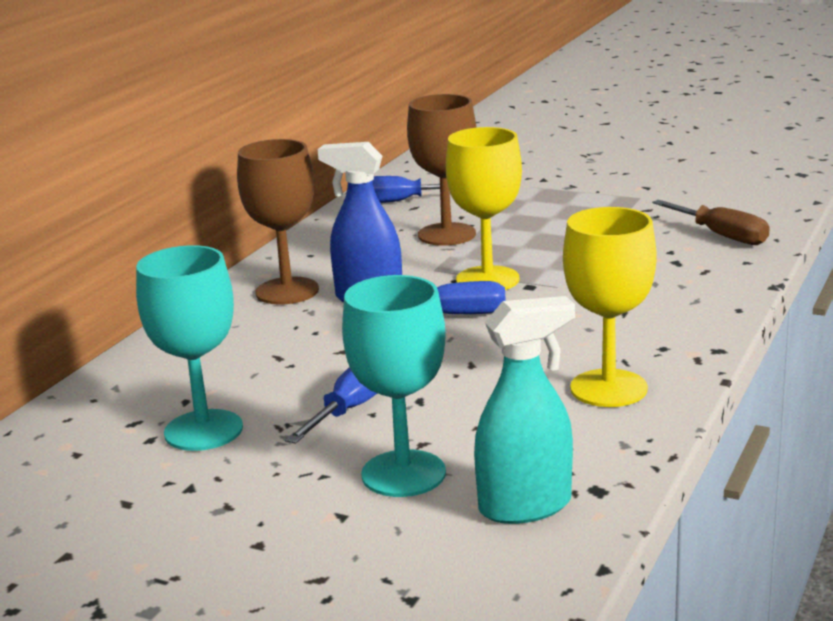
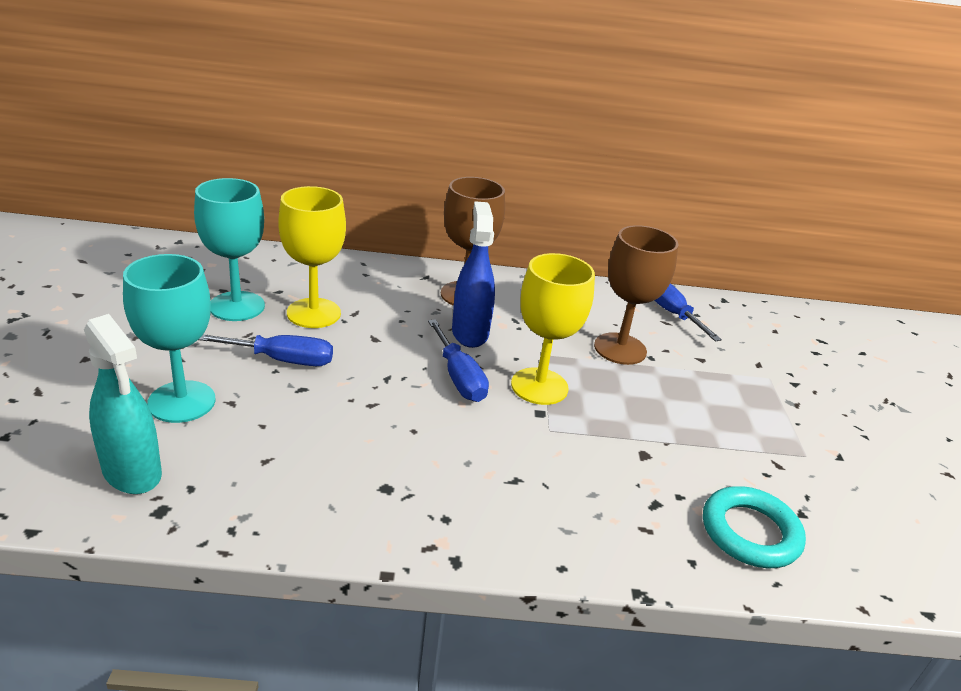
camera: 60 degrees right, 10 degrees up
yellow goblet [563,207,656,407] -> yellow goblet moved to [278,186,346,328]
brown screwdriver [652,200,770,245] -> turquoise ring [703,486,806,568]

